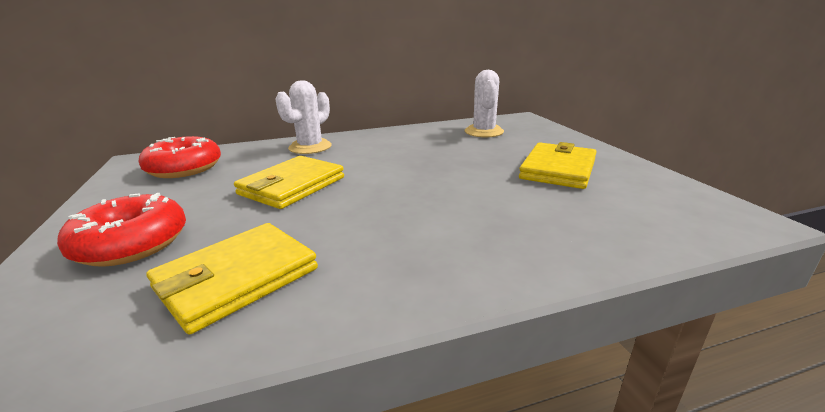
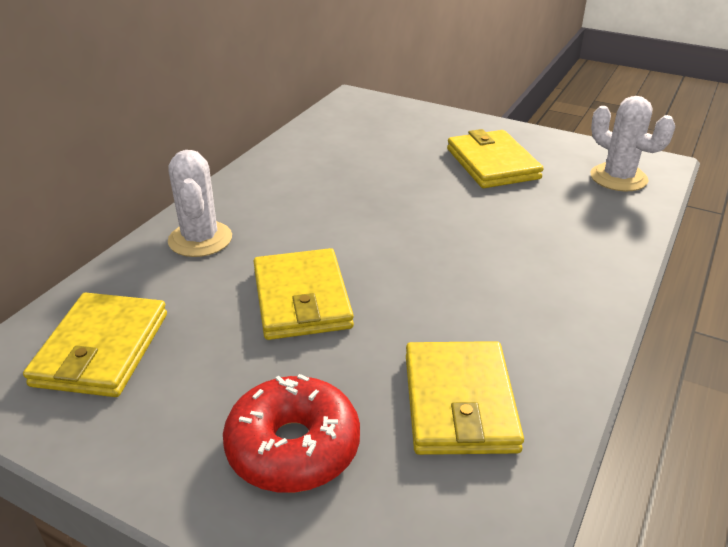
camera: 45 degrees left, 10 degrees up
red donut [138,136,221,178] -> yellow wallet [23,293,167,397]
white cactus [465,70,504,137] -> white cactus moved to [590,96,675,192]

